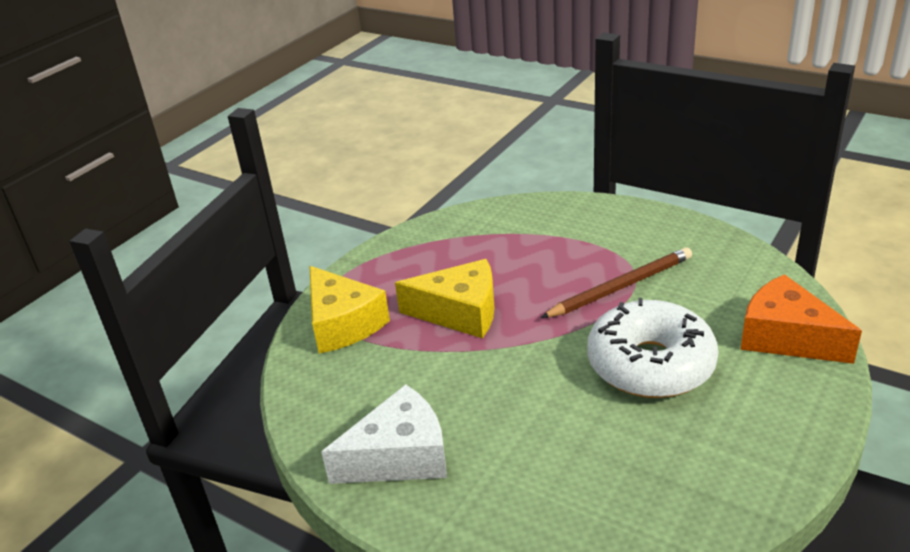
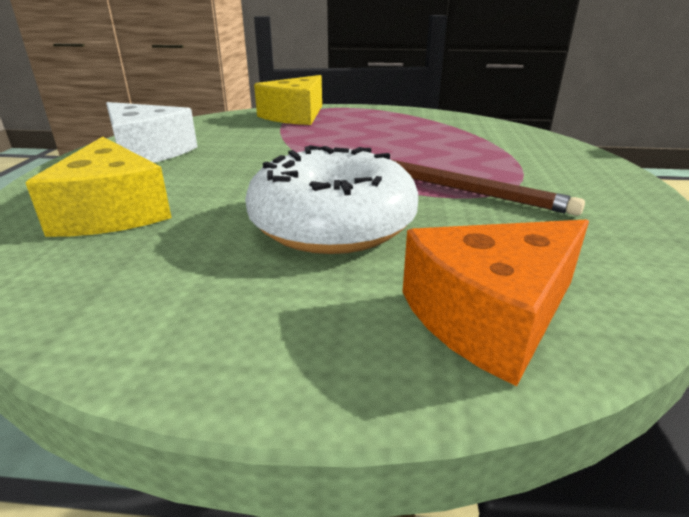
camera: 60 degrees right, 5 degrees down
yellow cheese [395,259,494,338] -> yellow cheese moved to [26,137,172,237]
orange cheese [740,274,862,364] -> orange cheese turned 135 degrees counterclockwise [403,219,589,386]

